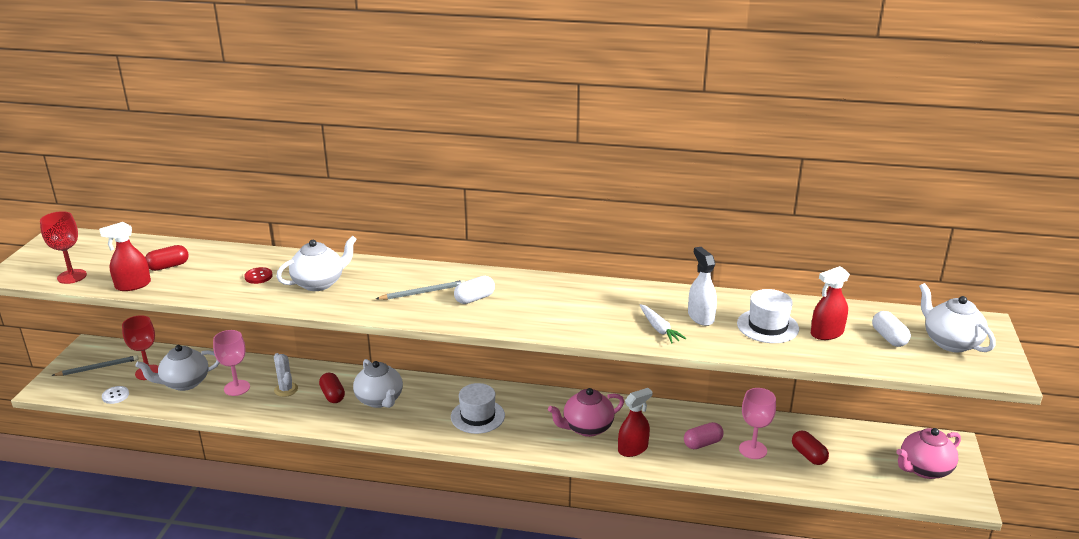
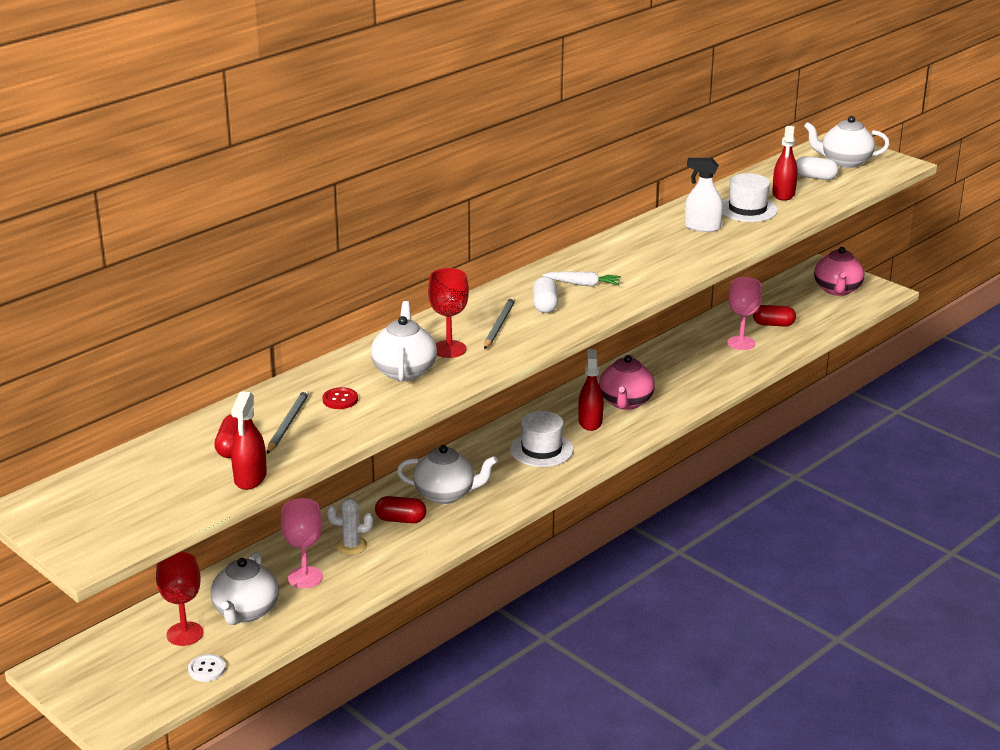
camera: 55 degrees left, 0 degrees up
red goblet [40,211,87,284] -> red goblet moved to [428,268,469,358]
grey pencil [52,355,139,376] -> grey pencil moved to [267,390,309,454]
red spray bottle [618,388,653,457] -> red spray bottle moved to [578,349,604,431]
white carrot [640,304,686,343] -> white carrot moved to [542,271,621,286]
pink capsule [684,422,724,449] -> none

